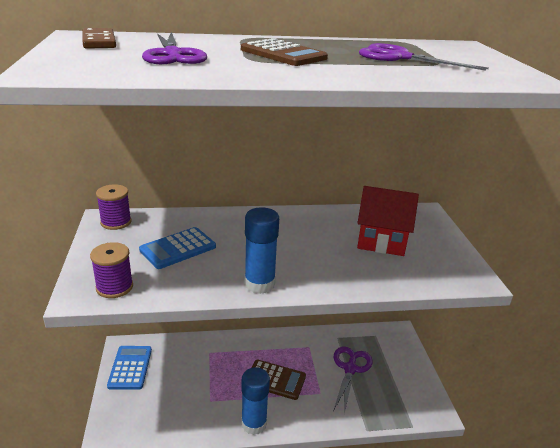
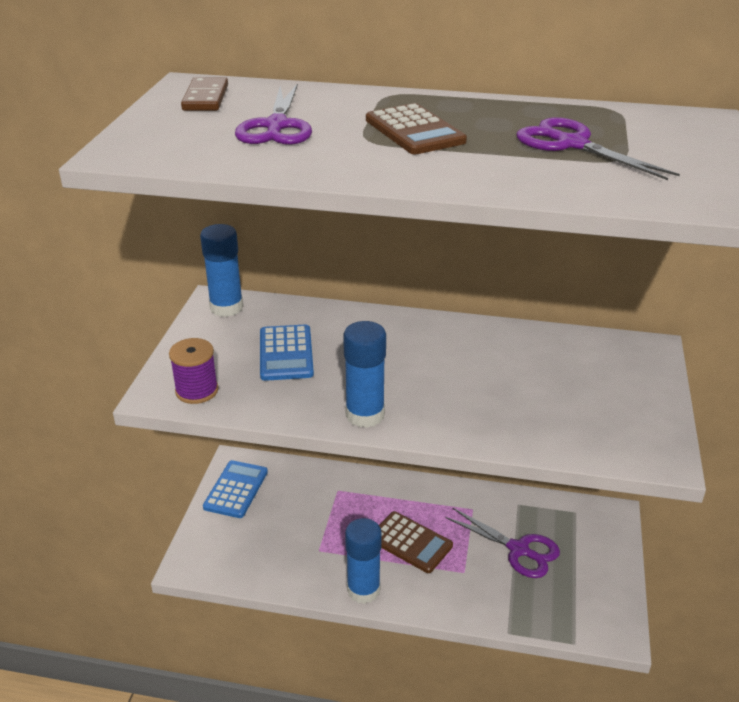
camera: 20 degrees right, 5 degrees up
purple spool [96,184,131,230] -> blue glue stick [200,224,244,317]
blue calculator [139,227,216,269] -> blue calculator turned 75 degrees counterclockwise [260,324,314,381]
purple scissors [333,347,373,414] -> purple scissors turned 90 degrees clockwise [446,508,560,578]
red house [357,186,419,256] -> none

